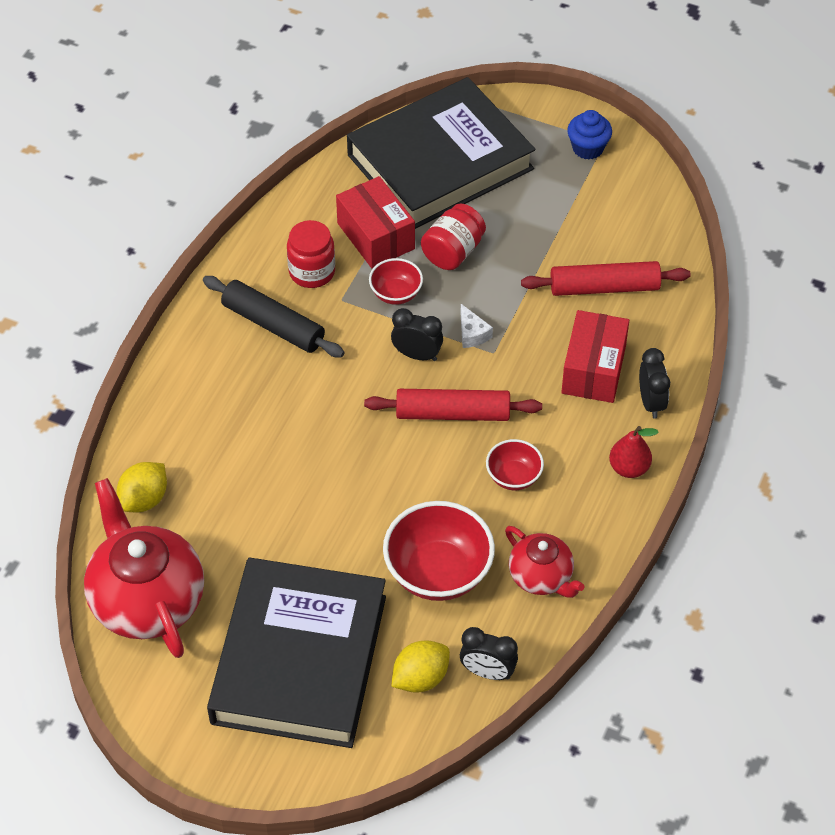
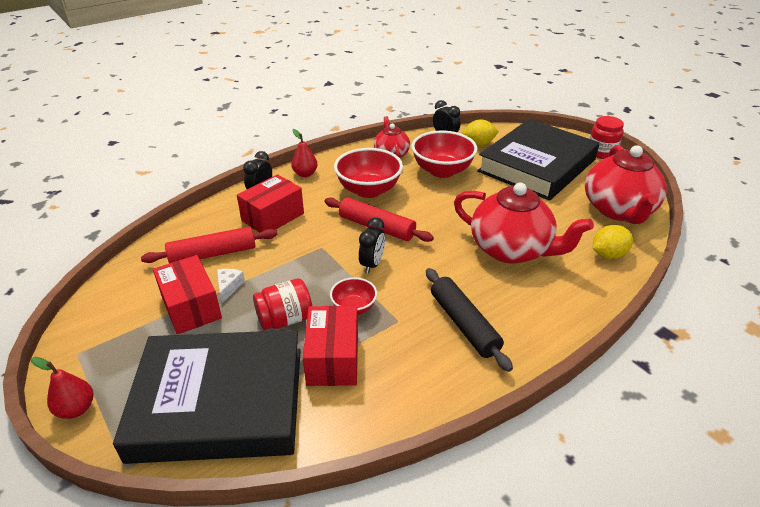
camera: 150 degrees left, 15 degrees down
red jar [287,220,335,288] -> red jar moved to [590,116,624,159]
black clock [391,308,443,361] -> black clock turned 120 degrees counterclockwise [359,217,385,274]
white cheese [460,304,493,348] -> white cheese moved to [217,269,245,303]
red bowl [486,439,544,490] -> red bowl [334,148,403,198], size x1.85
red rolling pin [521,261,690,296] -> red rolling pin turned 45 degrees counterclockwise [141,227,277,264]
blue cupcake [567,110,612,160] -> none
none -> red pear [31,357,94,419]
none -> red box [153,255,222,335]
none -> red teapot [454,182,594,263]

